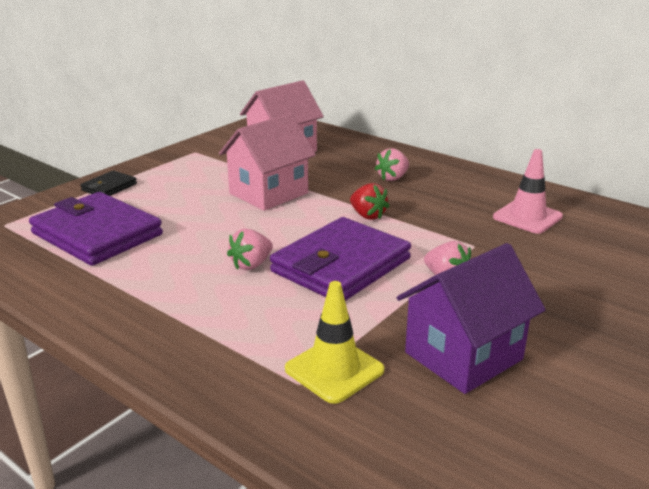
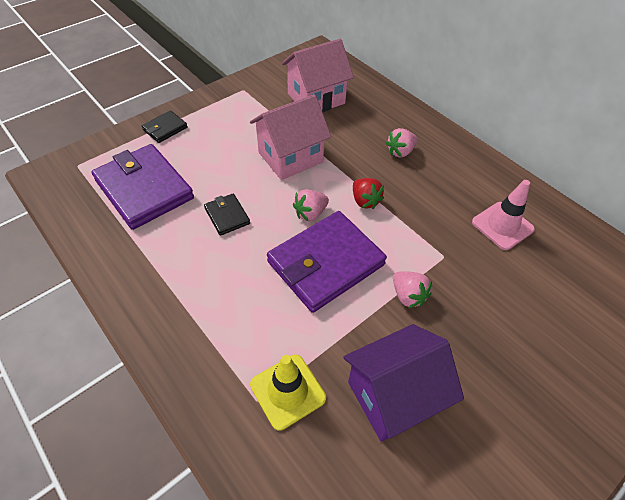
camera: 10 degrees right, 25 degrees up
pink strawberry [227,229,273,270] -> pink strawberry moved to [293,189,329,222]
none -> black wallet [204,193,250,236]

